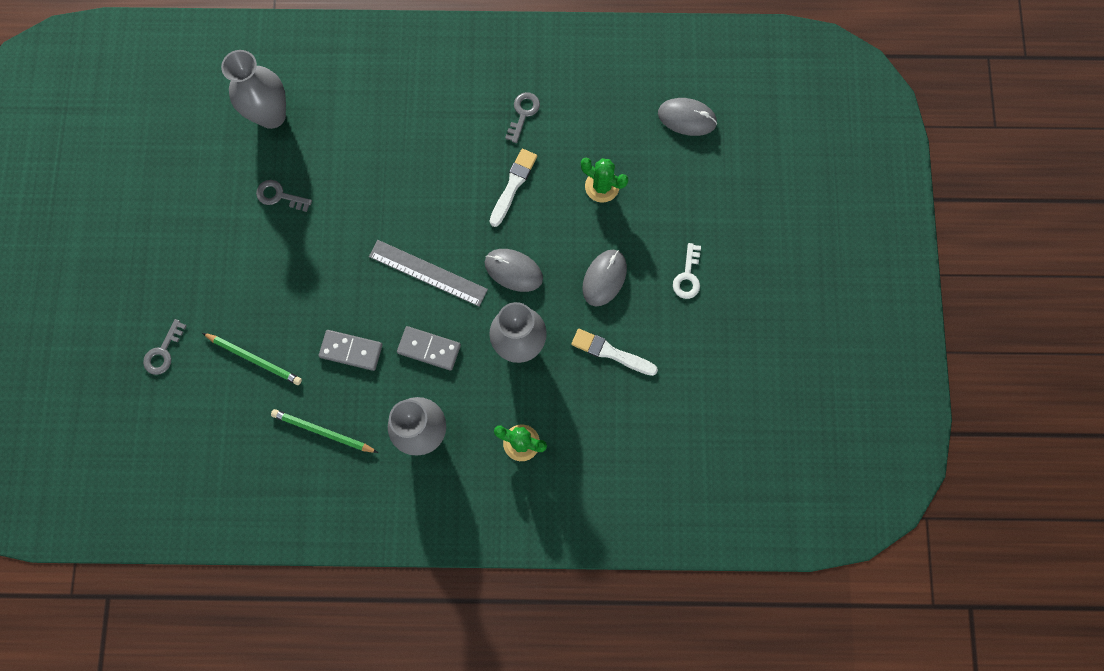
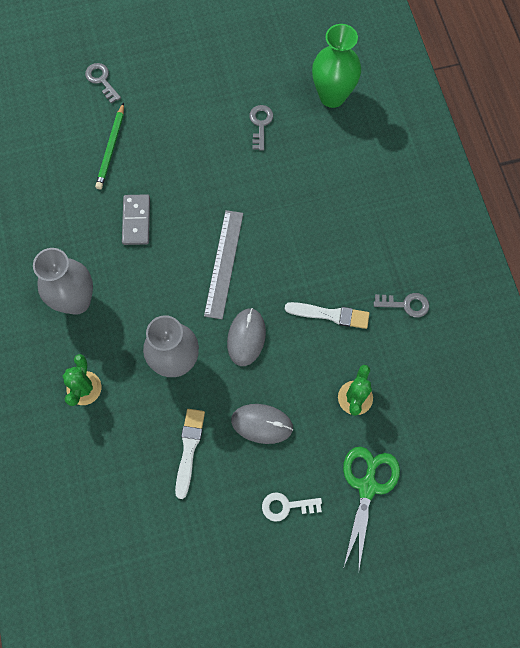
camera: 75 degrees right, 5 degrees down
grey key [143,319,187,375] -> grey key turned 45 degrees clockwise [85,63,121,103]
grey vase [221,50,286,129] -> green vase [312,24,361,108]
green pencil [271,409,378,453] -> none
grey domino [397,326,461,371] -> none
grey mouse [658,98,717,136] -> none
none -> green scissors [343,447,400,569]

